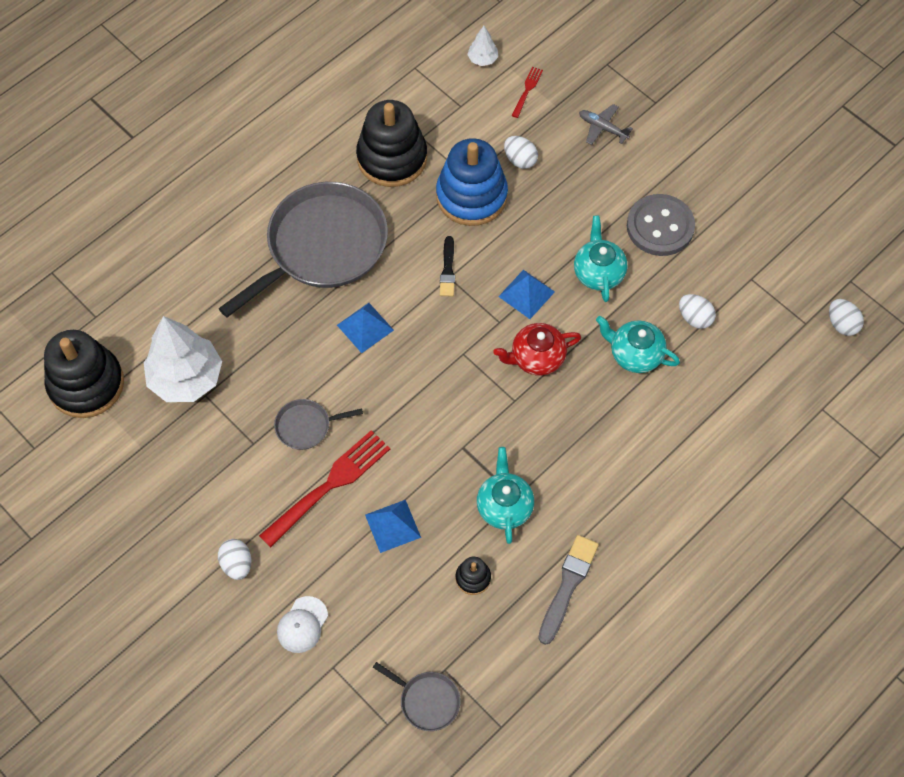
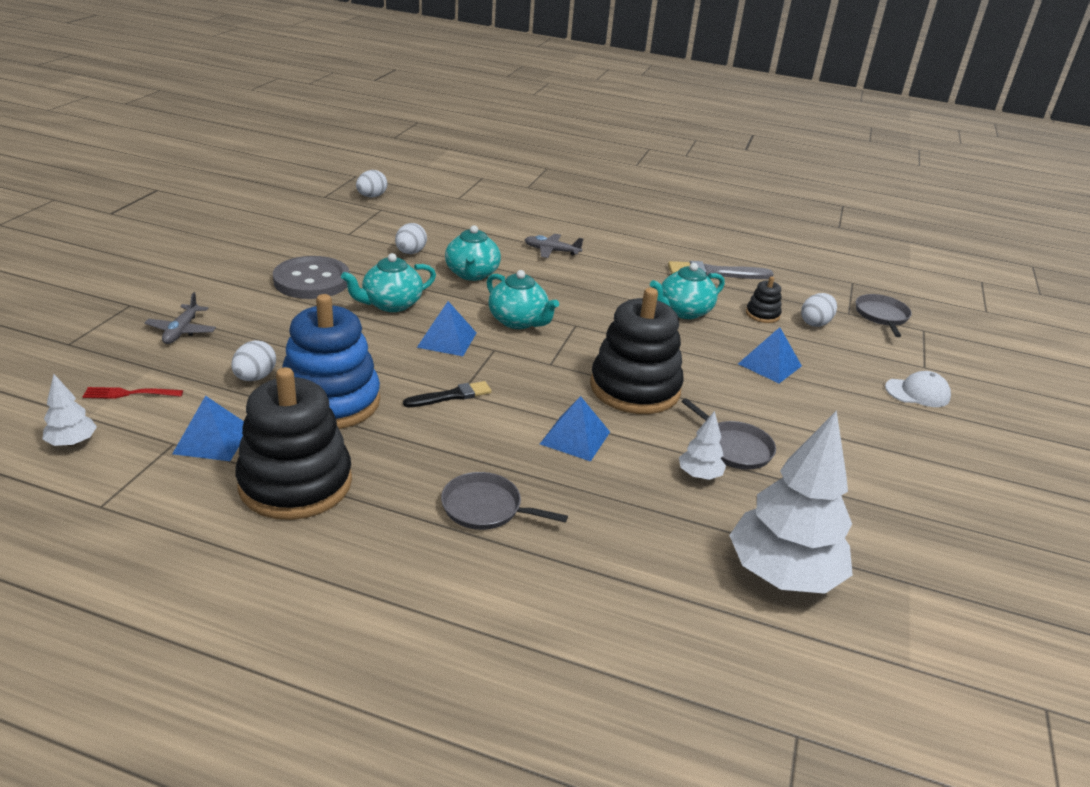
camera: 120 degrees left, 30 degrees down
black stacking toy [44,330,124,418] -> black stacking toy moved to [590,288,684,414]
grey pan [218,182,388,317] -> grey pan [441,472,568,530], size x0.43
white egg [218,539,252,580] -> white egg moved to [801,293,837,327]
red fork [259,430,390,548] -> none
red teapot [493,323,581,376] -> turquoise teapot [487,270,559,329]
none -> blue pyramid [172,396,244,461]
none -> grey plane [525,234,583,258]
none -> white tree [679,411,726,480]

